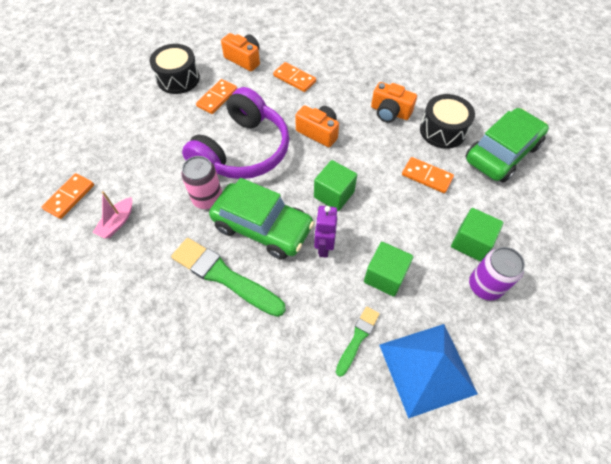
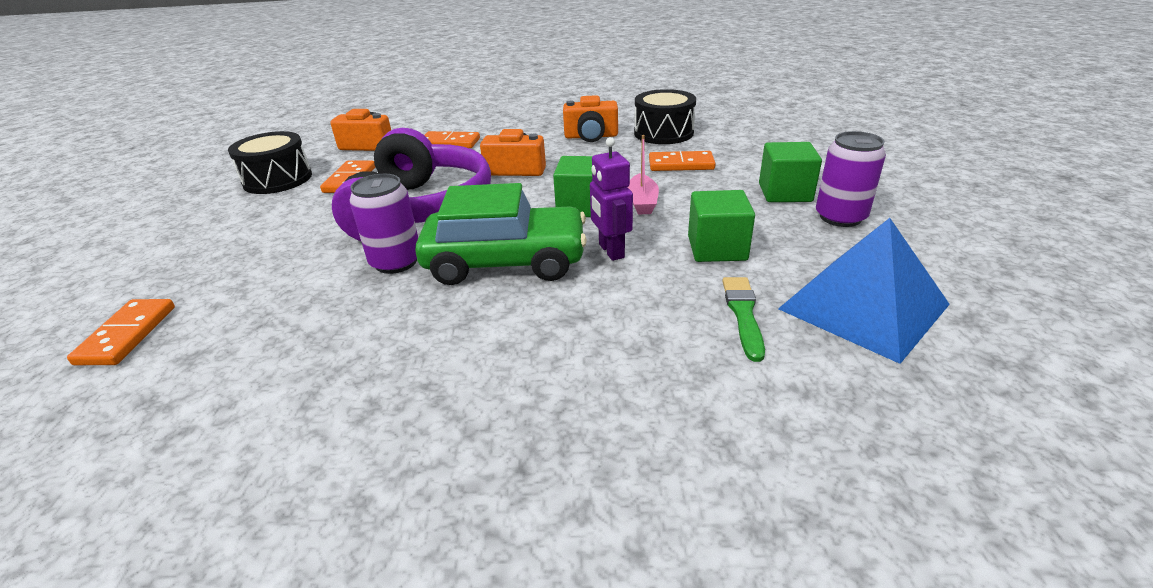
camera: 25 degrees left, 25 degrees down
pink boat [93,191,132,239] -> pink boat moved to [628,135,659,215]
green brush [171,238,286,317] -> none
pink can [181,156,222,209] -> purple can [349,174,418,274]
green car [466,108,549,183] -> none

